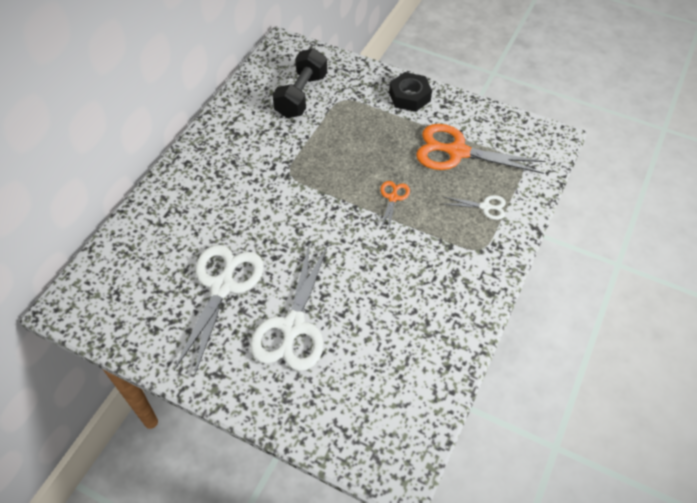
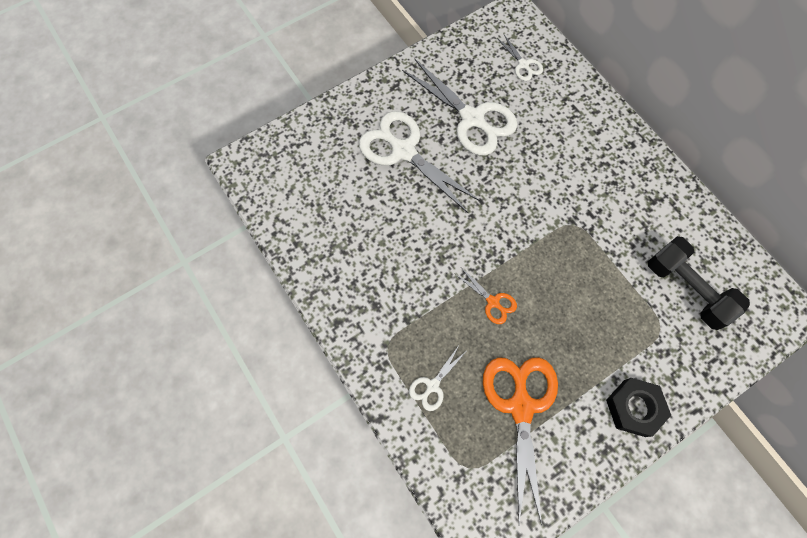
camera: 120 degrees right, 15 degrees up
orange scissors [416,124,546,174] -> orange scissors turned 45 degrees counterclockwise [483,357,558,526]
none -> white scissors [497,35,543,81]

